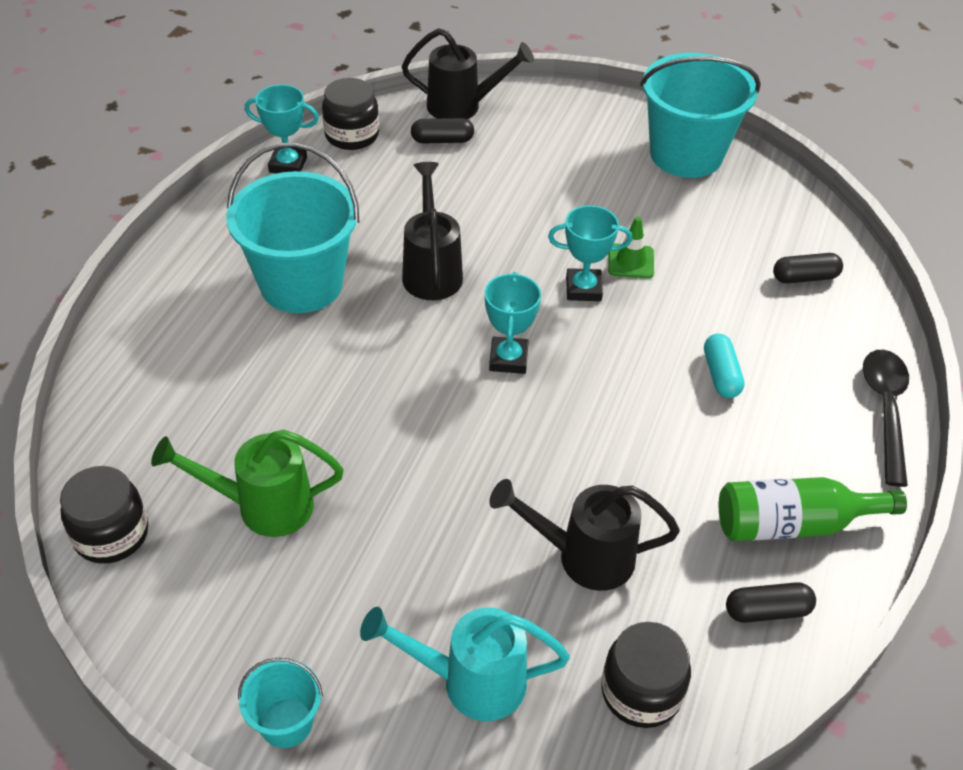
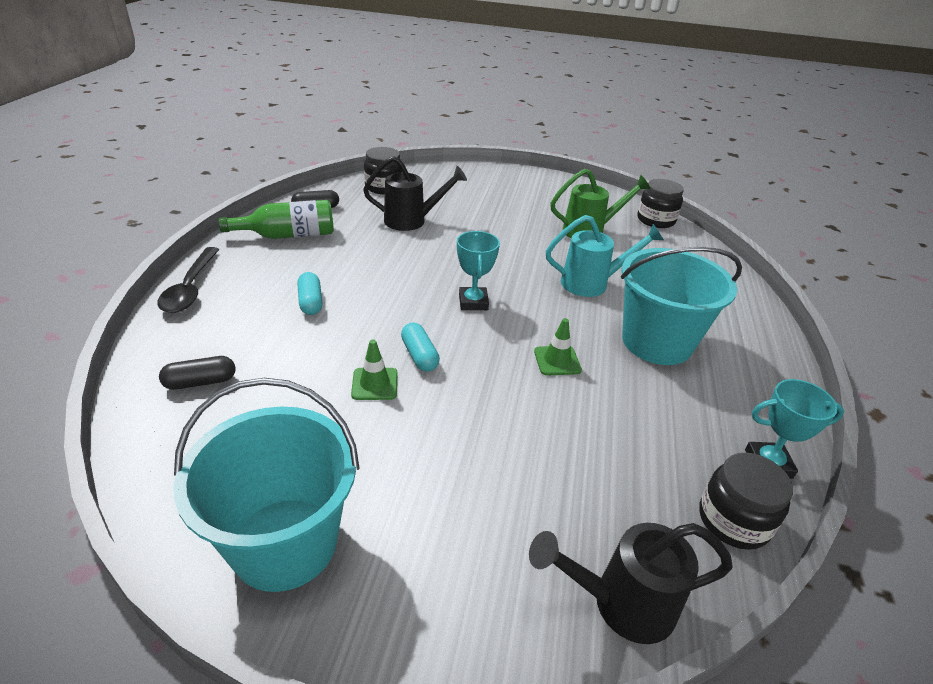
camera: 170 degrees right, 10 degrees down
turquoise bucket [238,658,323,748] -> none
turquoise watering can [360,607,570,721] -> turquoise watering can moved to [546,215,664,297]
black watering can [402,162,463,300] -> green traffic cone [534,318,582,376]
black capsule [411,118,474,144] -> none
turquoise trophy [548,205,632,301] -> turquoise capsule [401,323,440,372]

